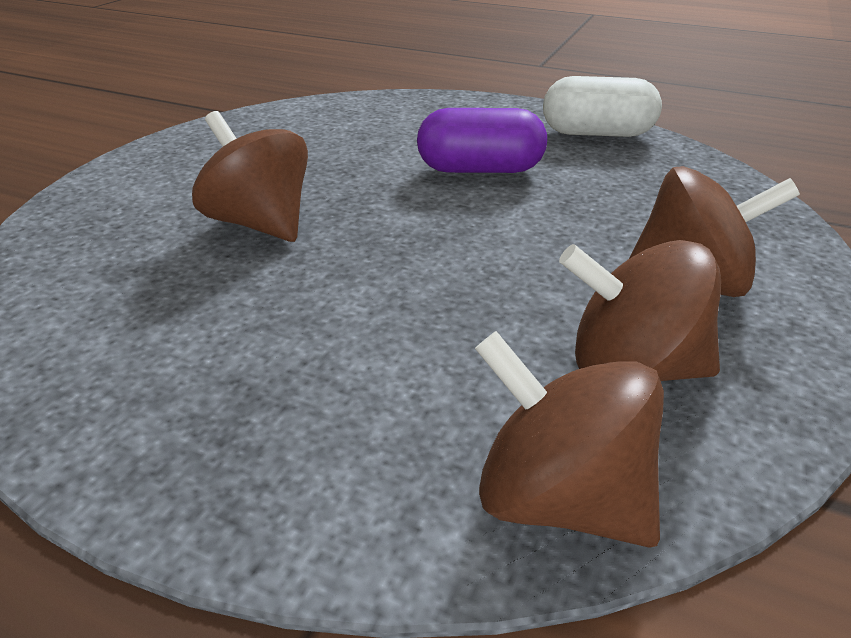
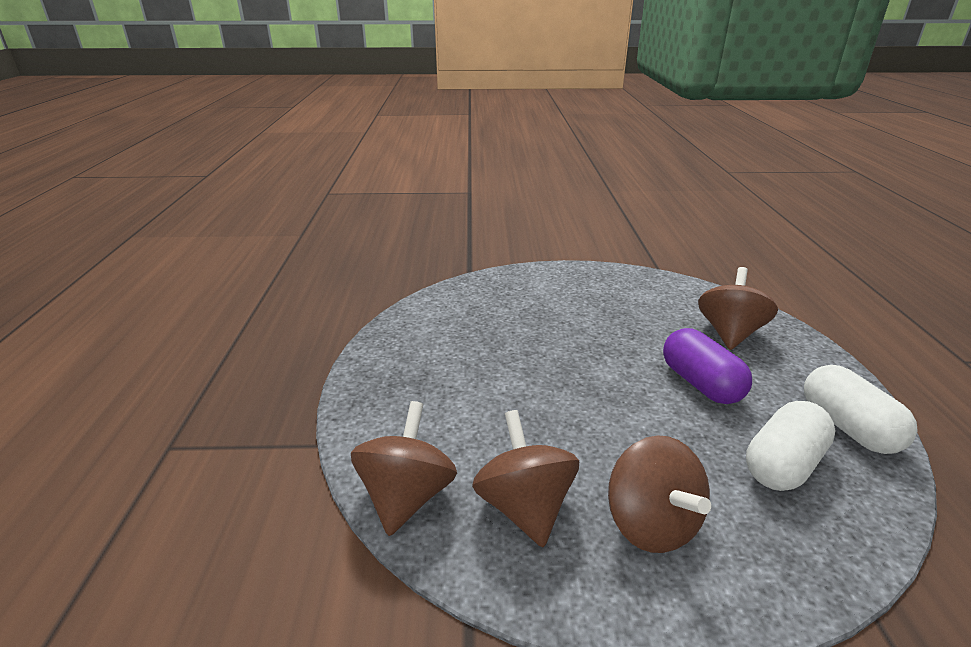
camera: 65 degrees right, 5 degrees down
brown spinning top [192,111,308,242] -> brown spinning top moved to [698,267,778,350]
none -> white capsule [746,401,836,491]

